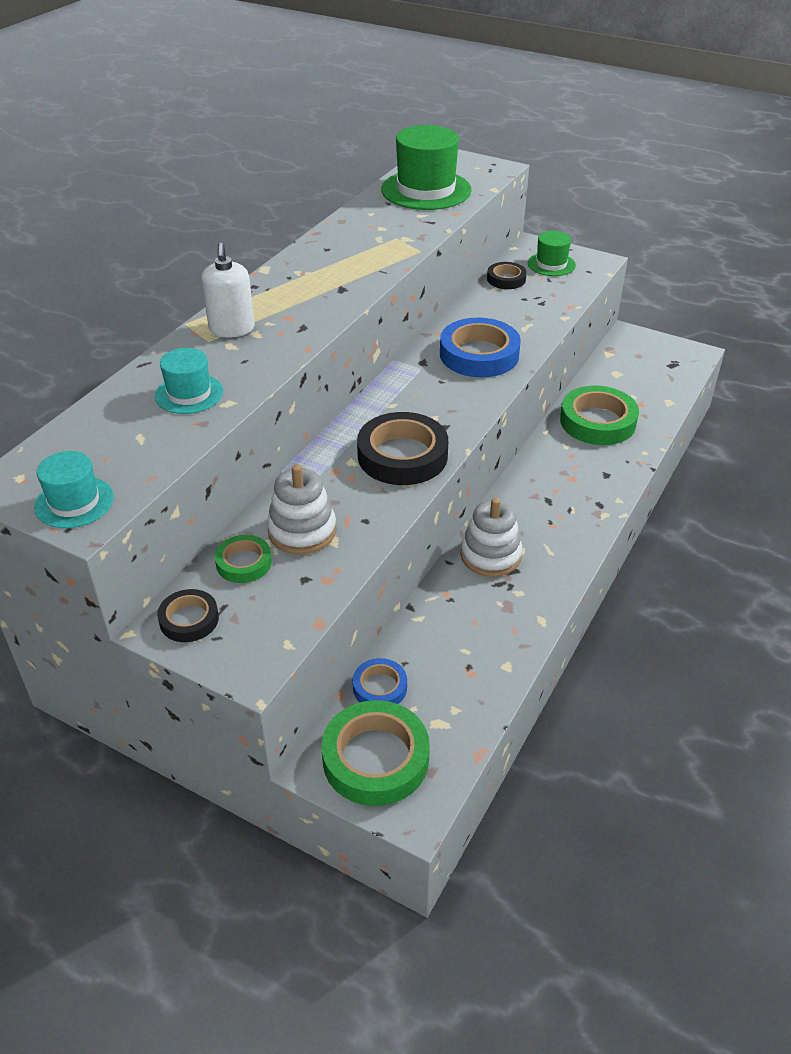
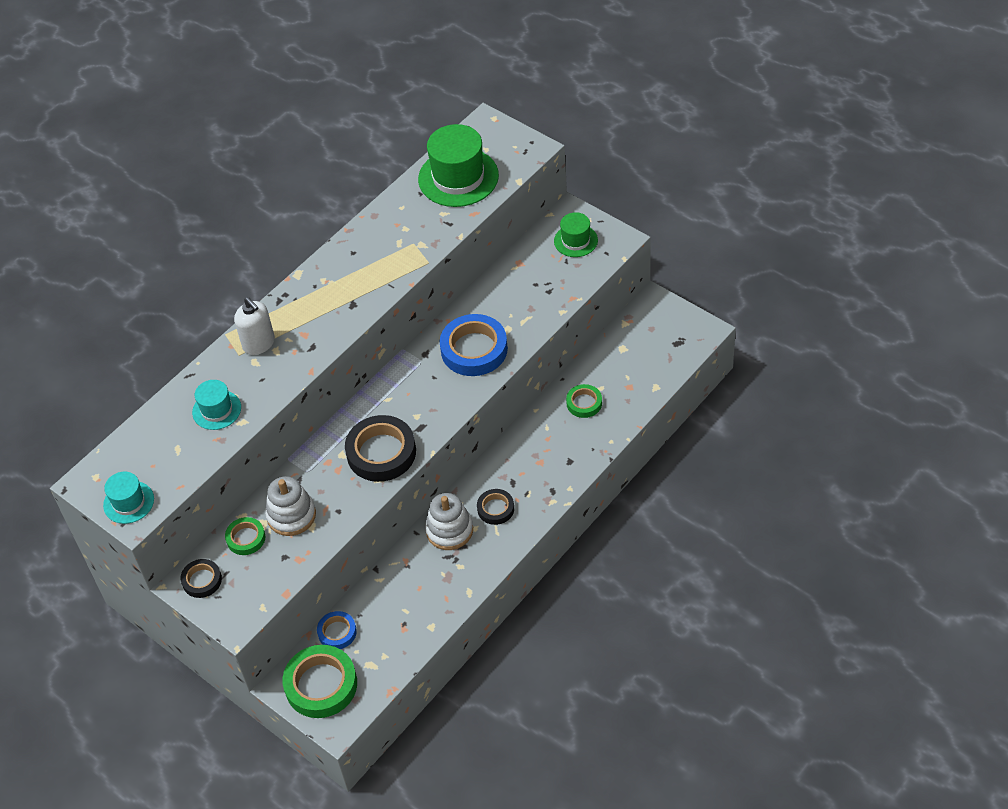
camera: 15 degrees right, 10 degrees up
white soap dispenser [201,243,255,337] -> white soap dispenser turned 45 degrees counterclockwise [234,297,275,355]
black tape [487,262,527,289] -> black tape moved to [477,489,514,525]
green tape [560,386,639,445] -> green tape [566,384,602,418], size x0.54

